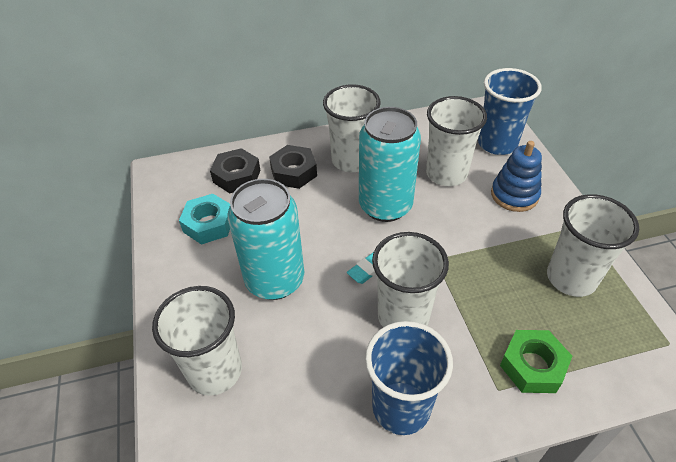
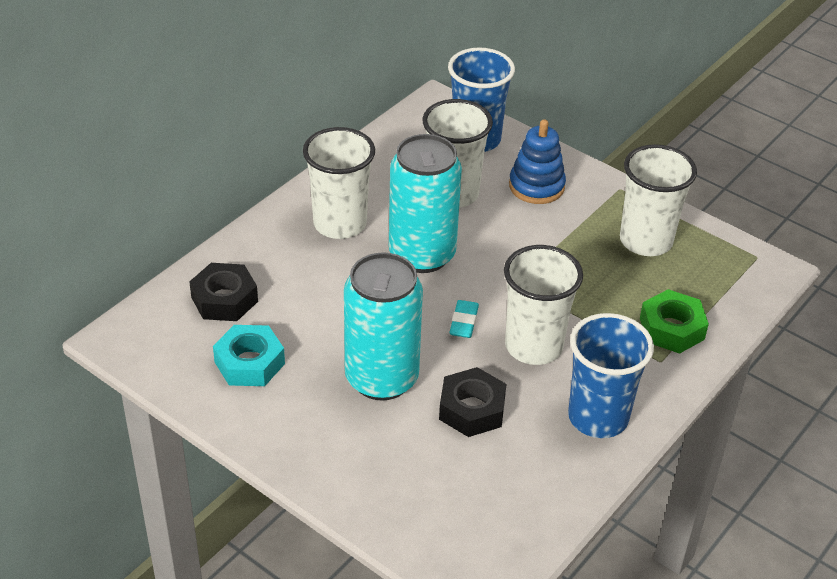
camera: 40 degrees left, 5 degrees down
white cup [152,286,242,396] -> none
black nut [269,145,317,189] -> black nut moved to [439,367,507,437]

